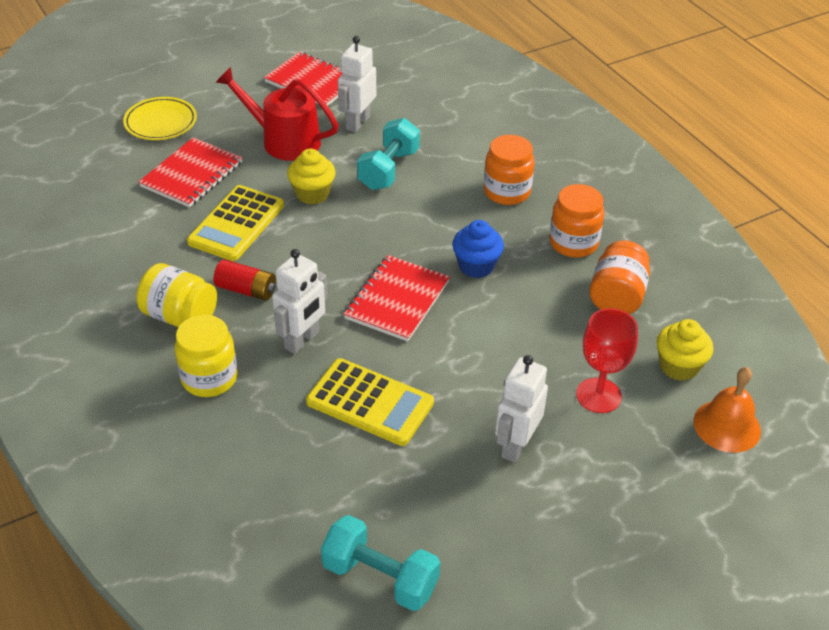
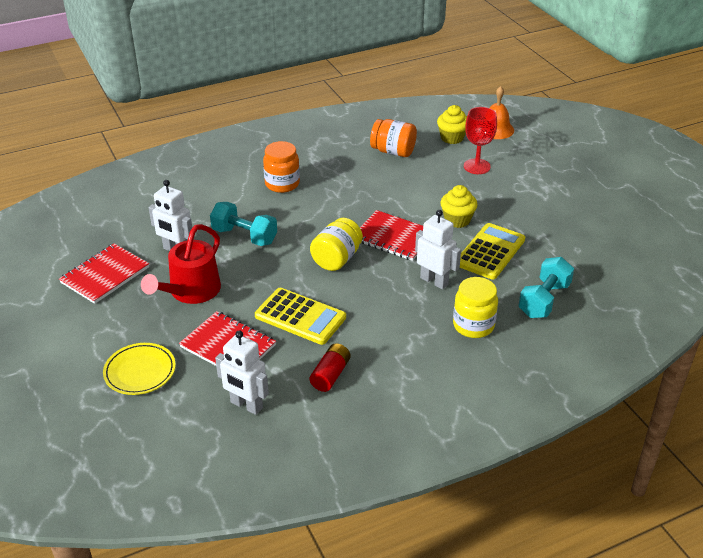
camera: 85 degrees left, 5 degrees down
yellow jar [136,263,217,327] -> yellow jar moved to [310,218,363,271]
red battery [214,260,276,301] -> red battery moved to [309,343,351,392]
yellow cupcake [287,149,336,205] -> yellow cupcake moved to [440,185,477,228]
turquoise dumbbell [321,515,440,611] -> turquoise dumbbell moved to [518,257,574,318]
blue cupcake [452,220,504,278] -> none
white robot [495,355,548,463] -> white robot moved to [215,331,269,415]
orange jar [549,184,605,258] -> none

